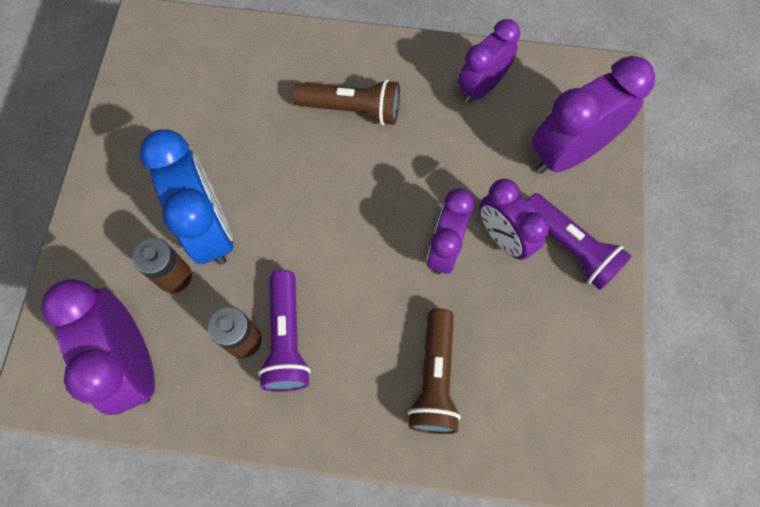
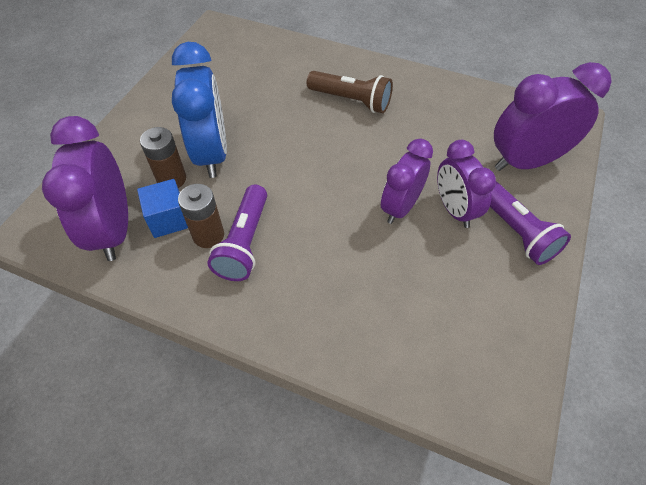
camera: 15 degrees right, 15 degrees down
brown flashlight [408,309,461,434] -> none
purple clock [458,19,520,103] -> none
none -> blue cube [137,179,188,238]

